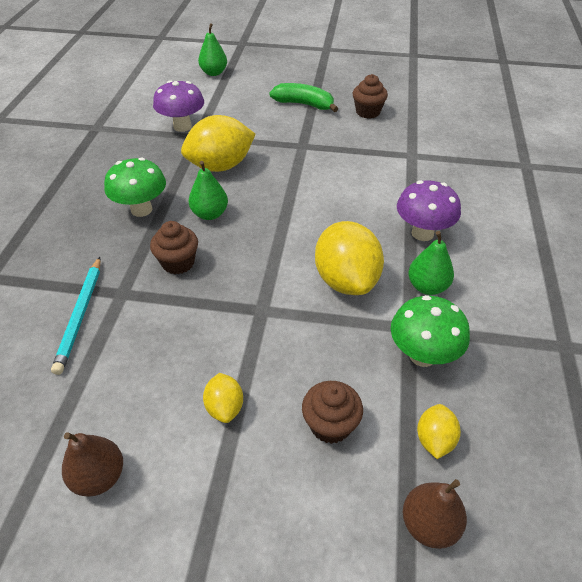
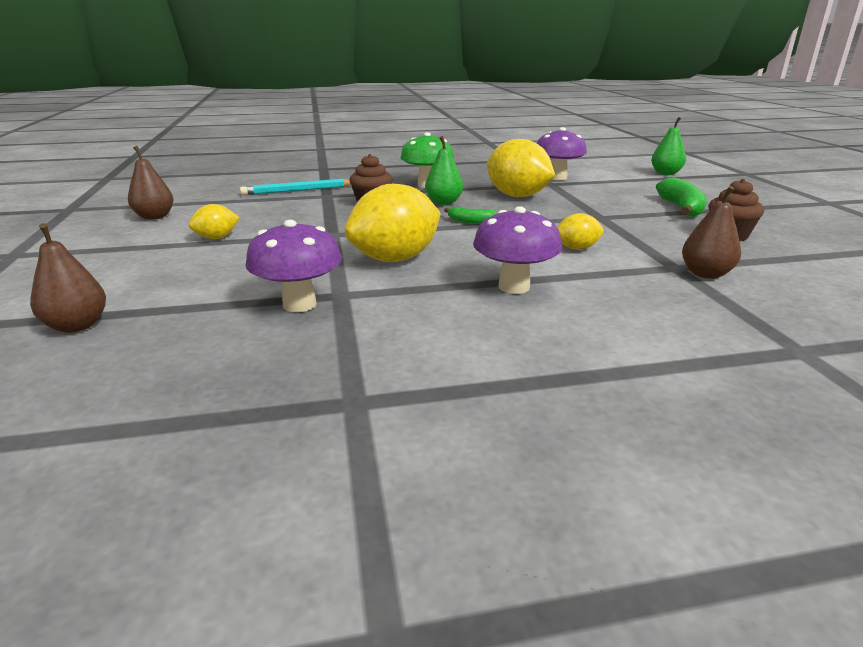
camera: 70 degrees right, 20 degrees down
brown cupcake [302,381,363,444] -> none
green mushroom [391,295,470,367] -> purple mushroom [245,220,342,312]
green pear [408,231,454,295] -> none
yellow lemon [417,404,461,459] -> yellow lemon moved to [557,213,604,250]
none -> green banana [444,207,498,224]
none -> brown pear [682,186,741,279]

